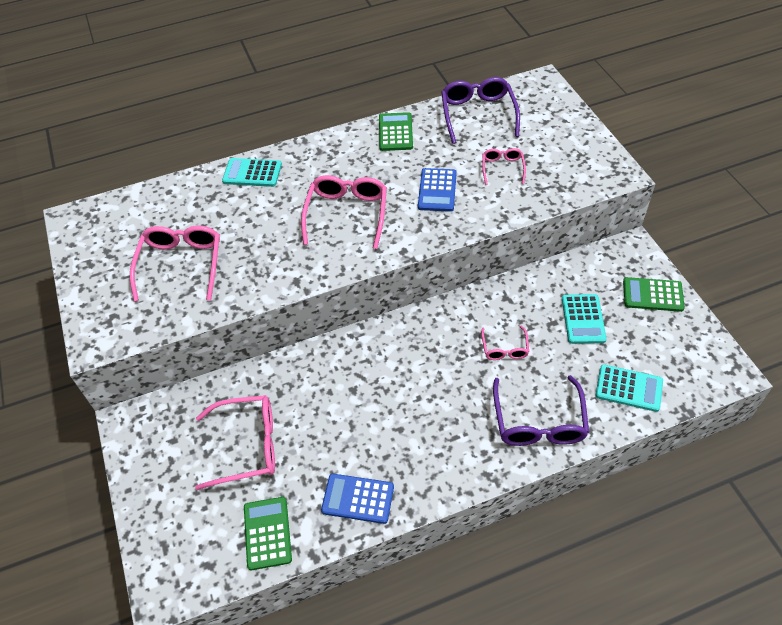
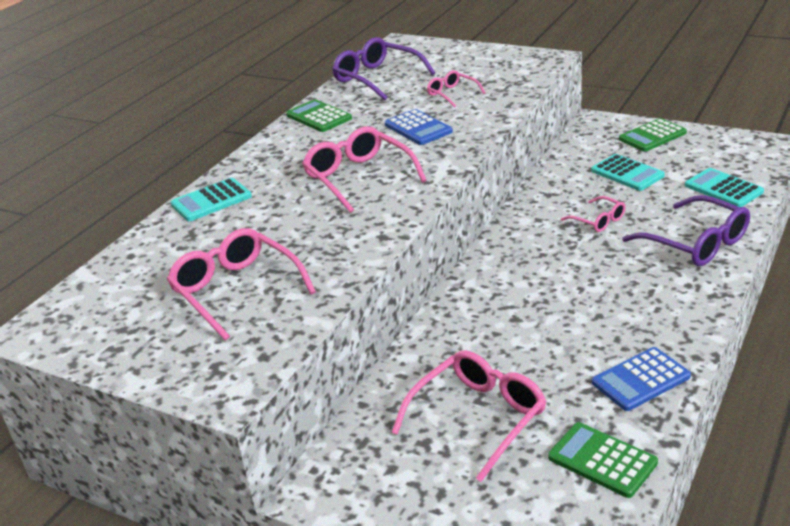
camera: 40 degrees left, 20 degrees down
turquoise calculator [596,364,663,412] -> turquoise calculator turned 105 degrees counterclockwise [685,168,764,207]

